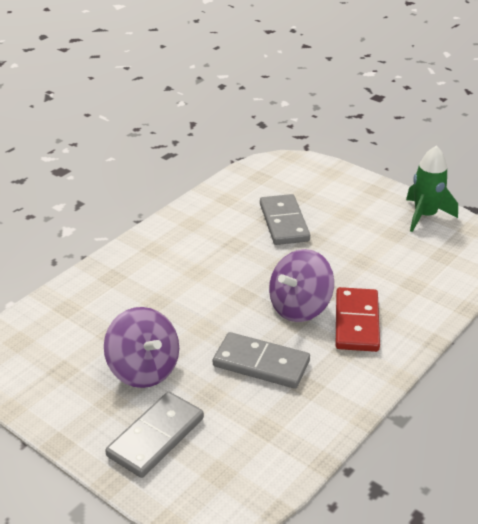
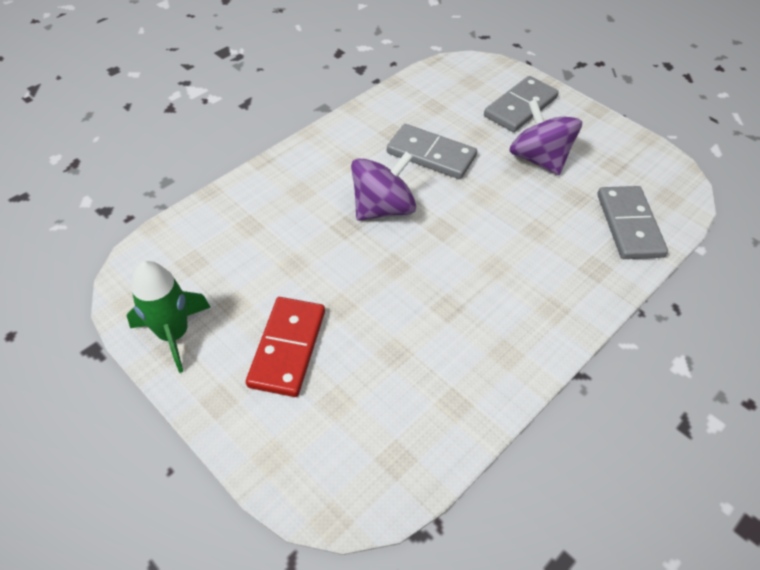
camera: 175 degrees left, 15 degrees up
grey domino [260,194,310,245] -> grey domino moved to [598,186,668,259]
red domino [336,287,380,352] -> red domino moved to [246,297,325,397]

